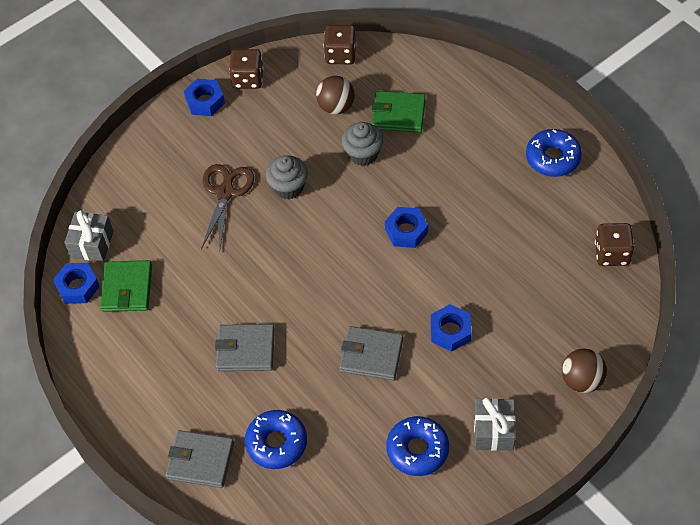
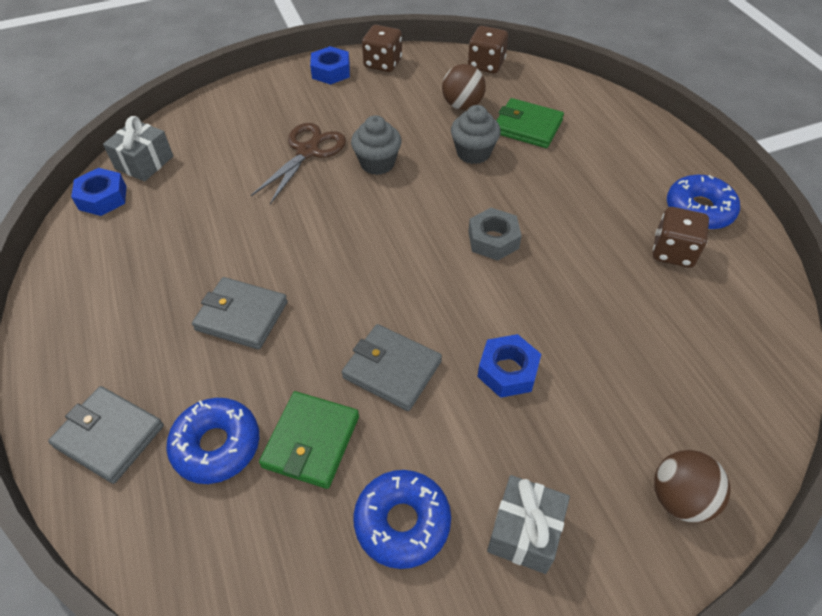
camera: 15 degrees right, 5 degrees down
green wallet [100,260,152,312] -> green wallet moved to [259,391,359,489]
blue nut [385,207,428,248] -> grey nut [468,208,522,261]
brown dice [595,223,634,266] -> brown dice moved to [653,207,709,268]

